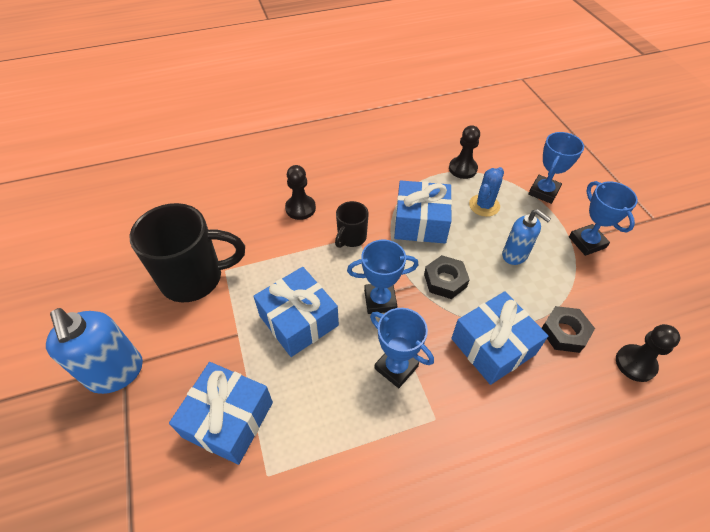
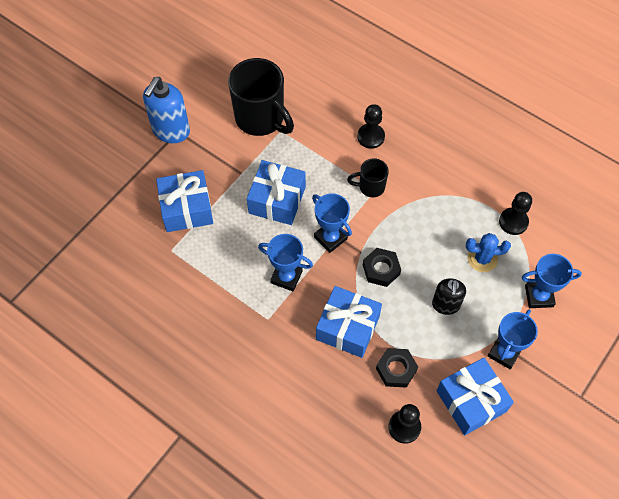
camera: 55 degrees right, 10 degrees up
blue trophy [370,308,434,388] -> blue trophy turned 75 degrees counterclockwise [258,234,313,291]
blue gift [394,180,452,244] -> blue gift moved to [437,358,514,435]
blue soap dispenser [502,209,551,265] -> black soap dispenser [432,278,466,315]

